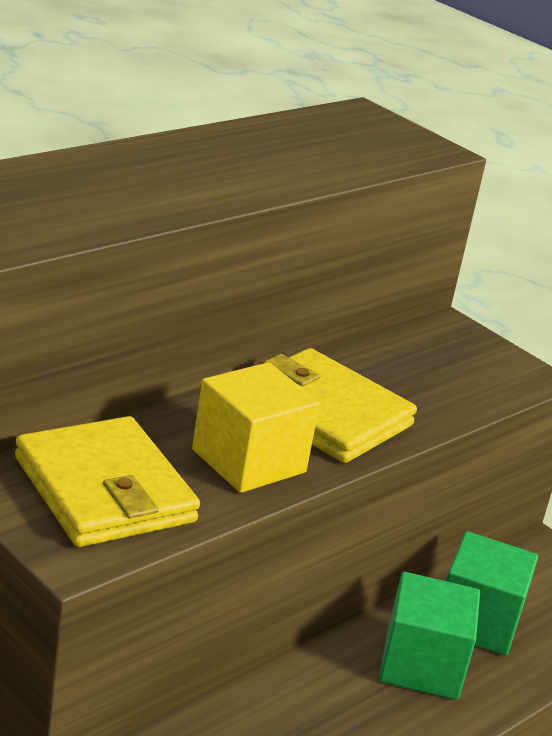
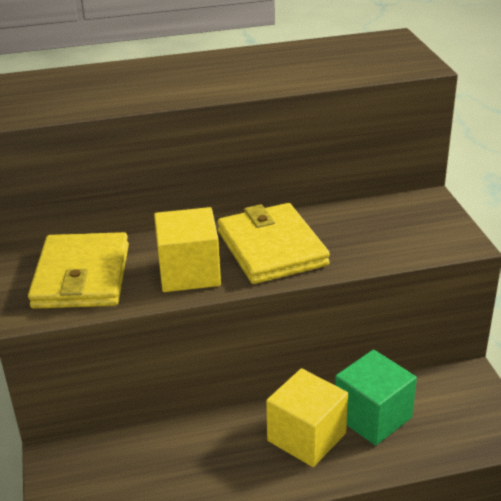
camera: 35 degrees right, 5 degrees up
green cube [379,572,480,700] -> yellow cube [266,368,348,467]

